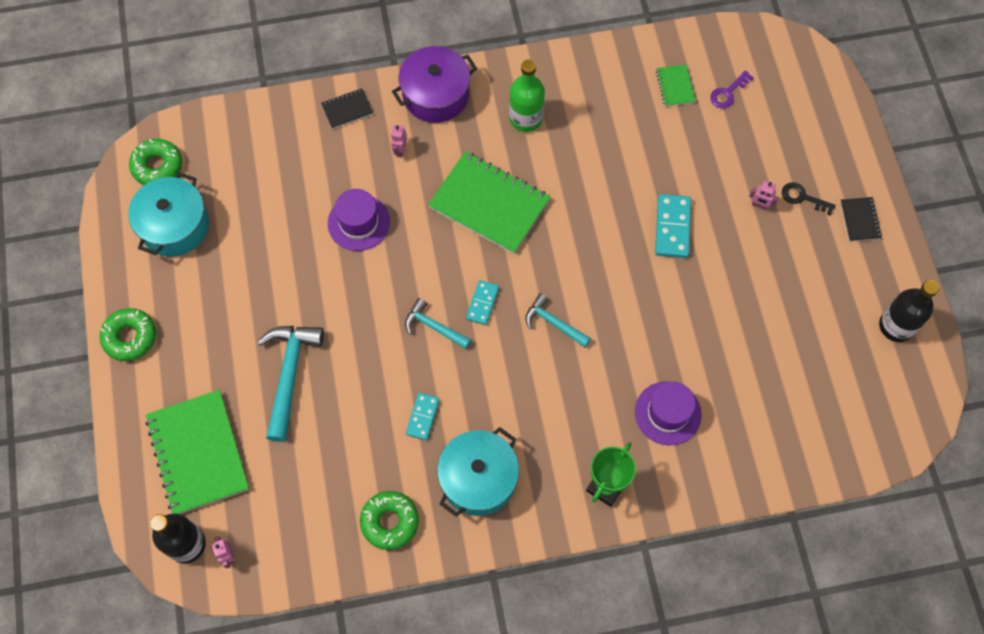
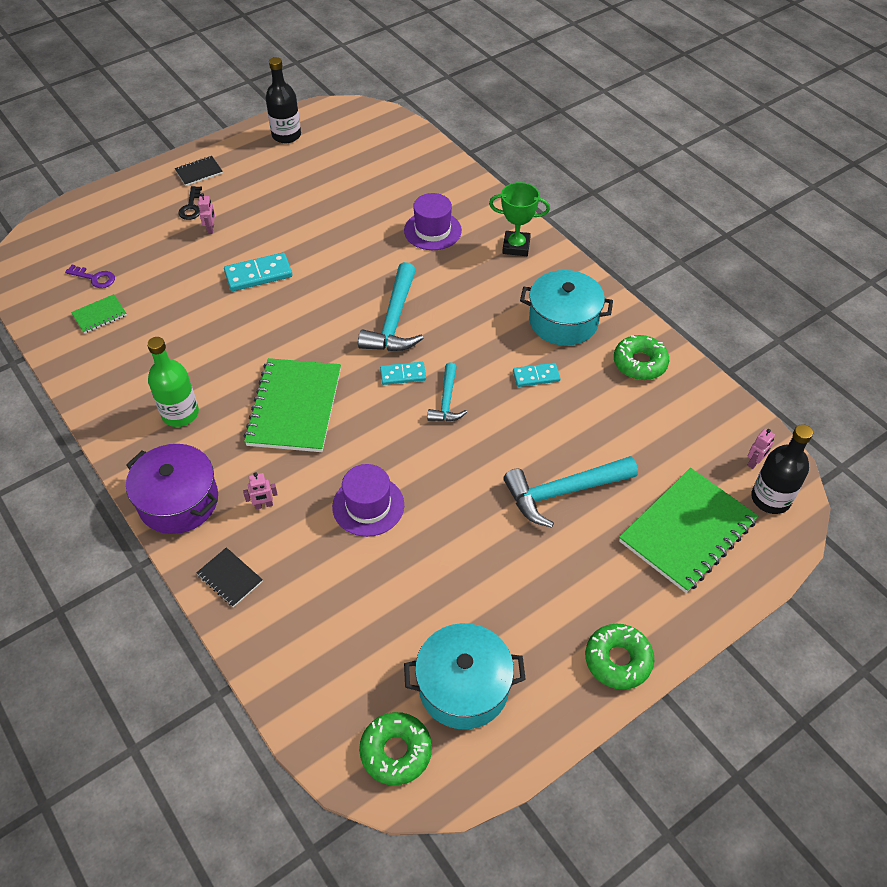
camera: 115 degrees left, 15 degrees down
turquoise hammer [525,293,591,347] -> turquoise hammer [358,262,424,351], size x1.70

